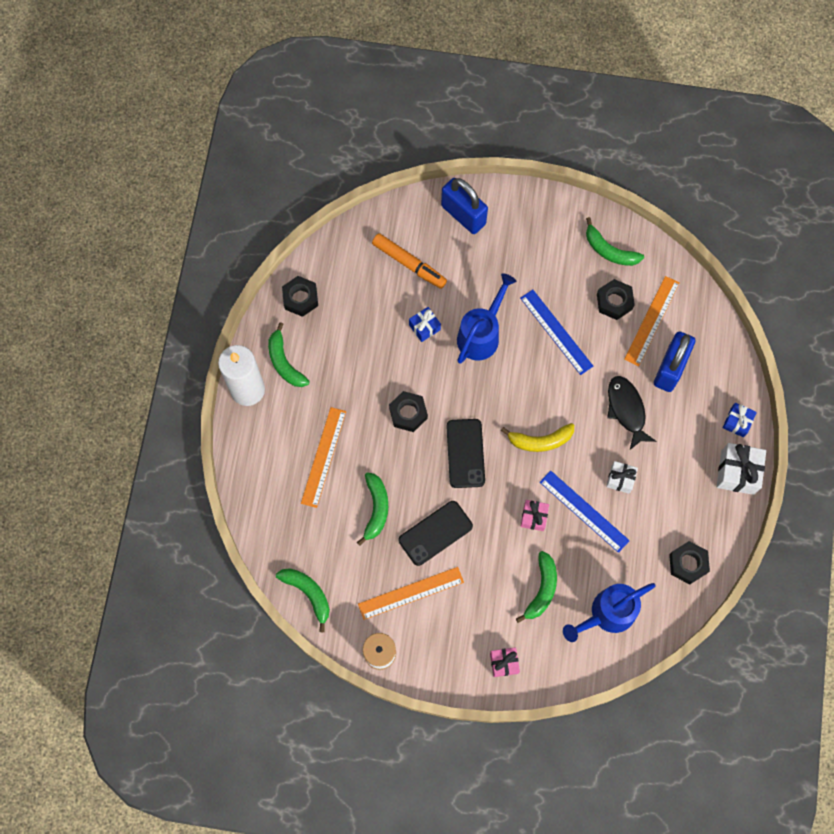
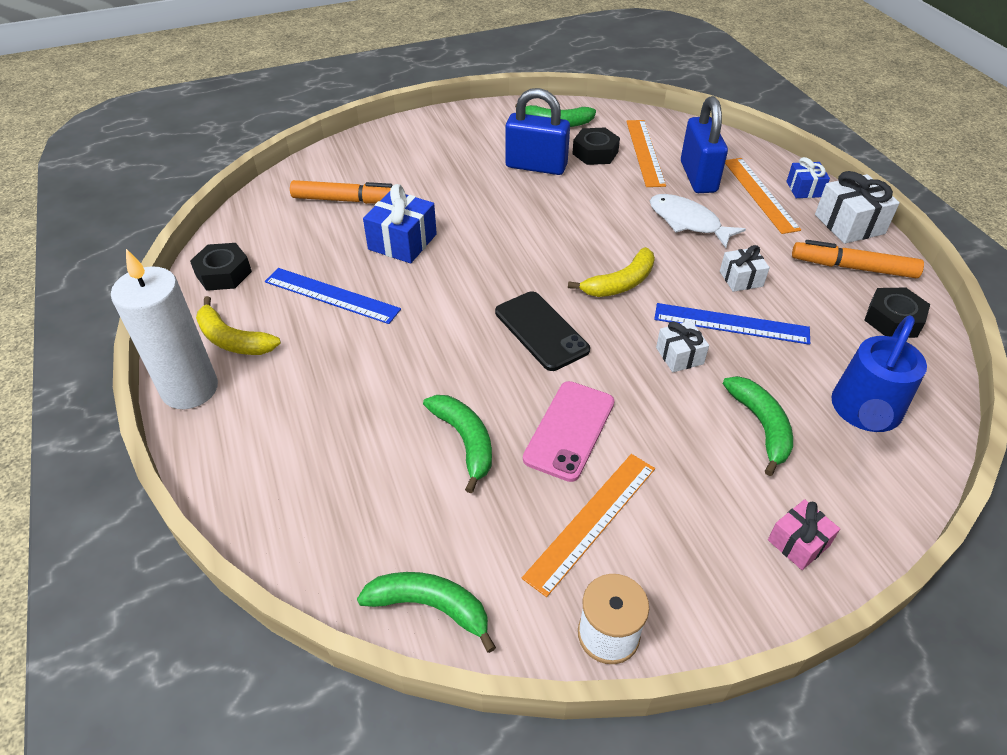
camera: 30 degrees left, 25 degrees down
green banana [268,322,310,387] -> yellow banana [196,296,281,355]
orange ruler [301,407,346,508] -> orange ruler moved to [725,158,801,234]
black nut [389,391,428,432] -> none
black phone [399,501,473,566] -> pink phone [523,381,614,482]
blue gift [409,307,441,342] -> blue gift [363,184,437,263], size x1.64
blue padlock [441,178,488,234] -> blue padlock moved to [505,88,570,175]
blue watering can [457,273,516,364] -> none
blue ruler [520,290,593,375] -> blue ruler moved to [265,268,401,324]
pink gift [520,500,549,531] -> white gift [656,321,709,372]
black fish [607,376,656,450] -> white fish [650,194,746,248]
none -> orange marker [792,240,924,278]

